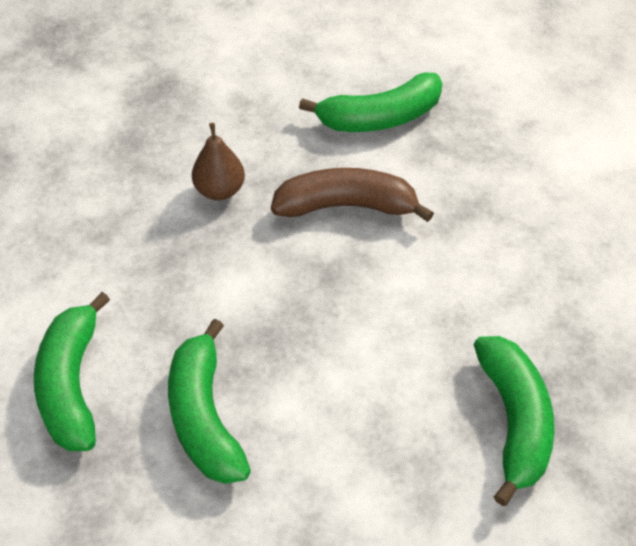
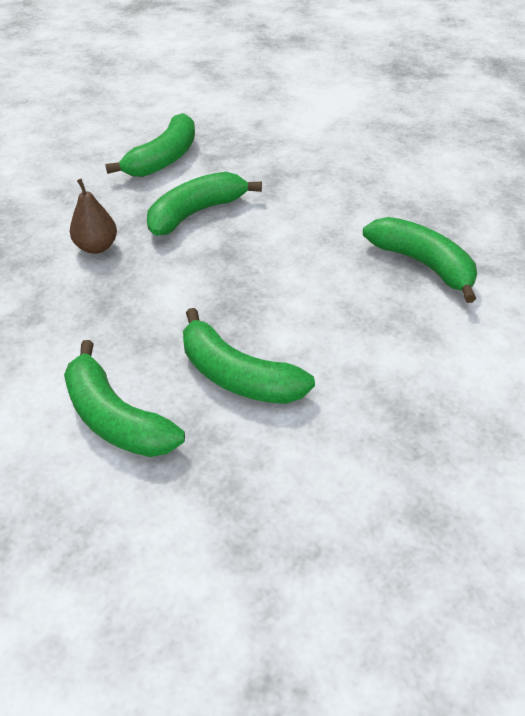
camera: 40 degrees left, 5 degrees down
brown banana [271,168,434,222] -> green banana [147,172,262,236]

